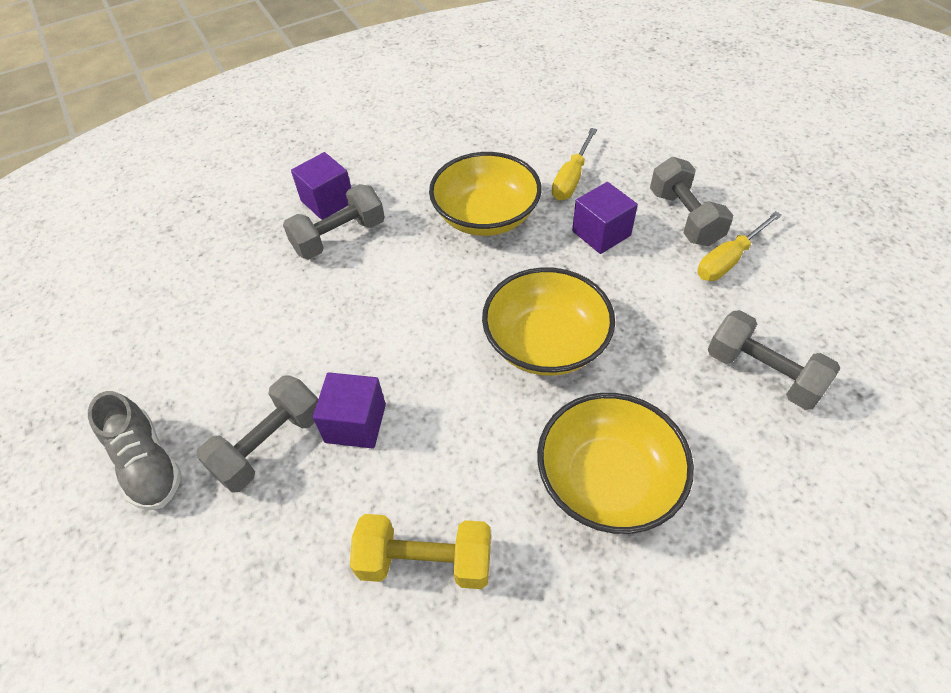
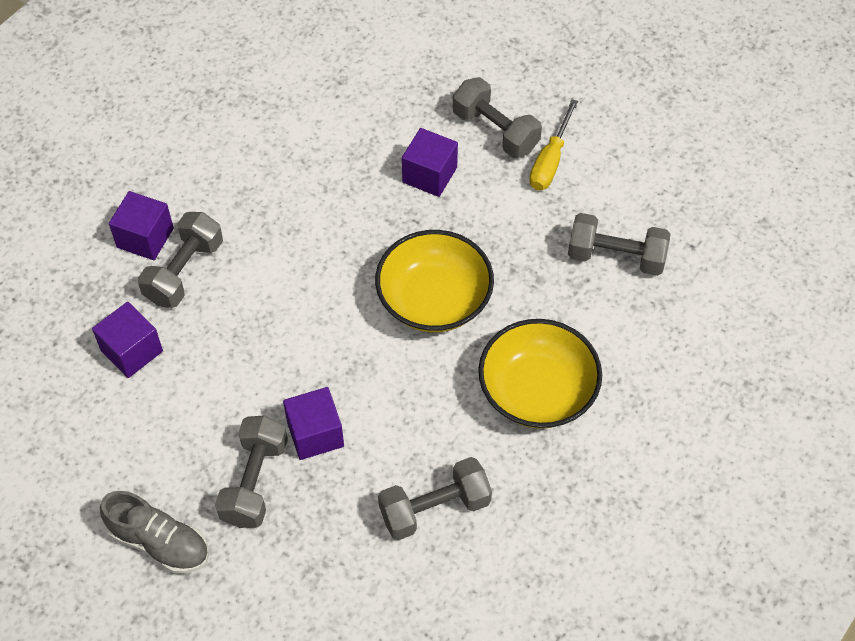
camera: 30 degrees left, 5 degrees up
yellow dumbbell [350,514,491,589] -> grey dumbbell [378,457,492,540]
yellow bowl [429,152,542,236] -> none
yellow screwdriver [552,128,597,200] -> none
none -> purple cube [92,302,163,378]

